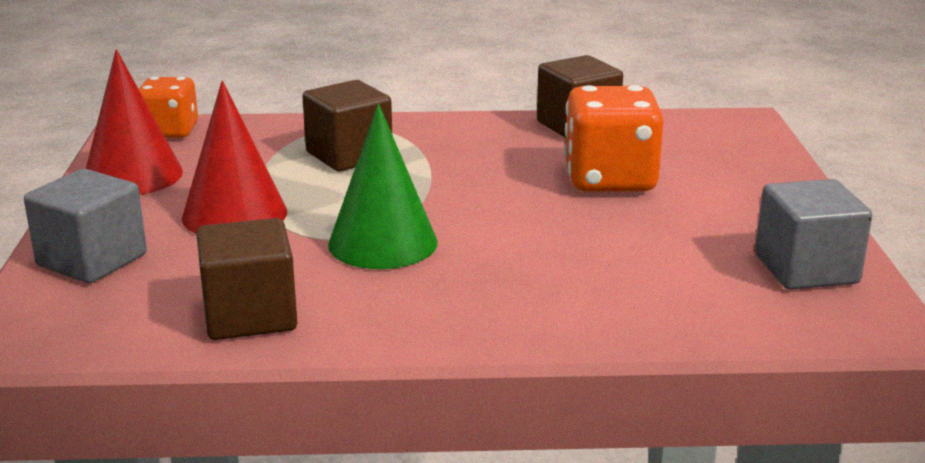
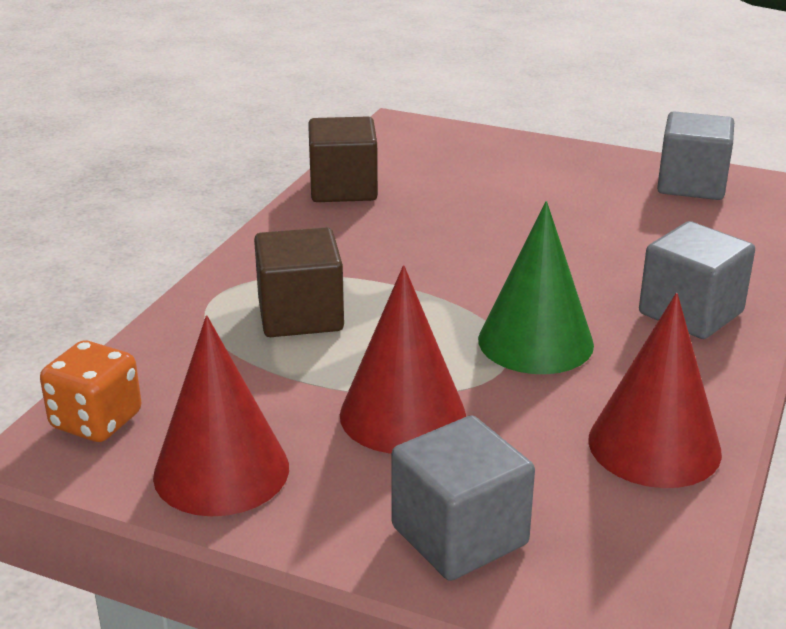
camera: 65 degrees left, 5 degrees up
brown cube [196,218,298,340] -> red cone [588,293,722,488]
orange dice [564,85,664,192] -> none
none -> grey cube [639,221,755,339]

